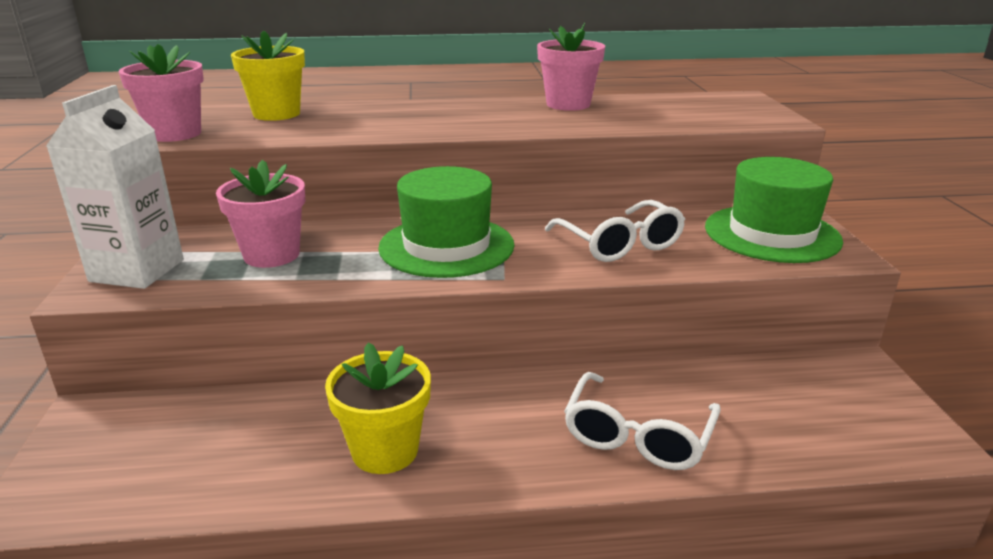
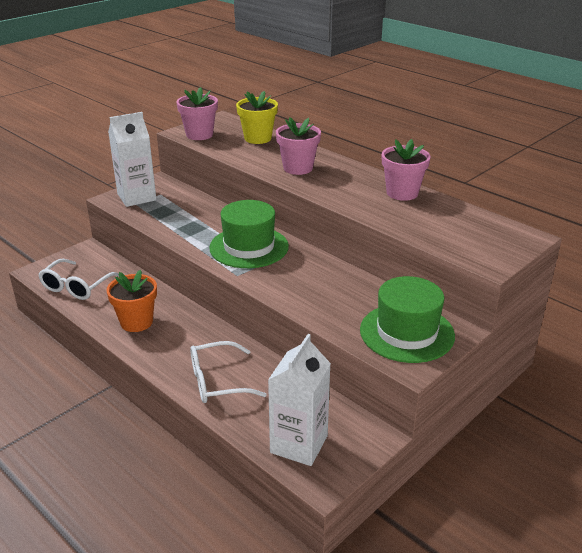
camera: 50 degrees right, 5 degrees up
pink flower pot [216,160,305,268] -> pink flower pot moved to [276,117,321,175]
yellow flower pot [325,342,431,474] -> orange flower pot [106,270,157,332]
white glasses [545,200,685,262] -> white glasses moved to [38,259,119,300]
none -> white carton [268,334,331,466]

